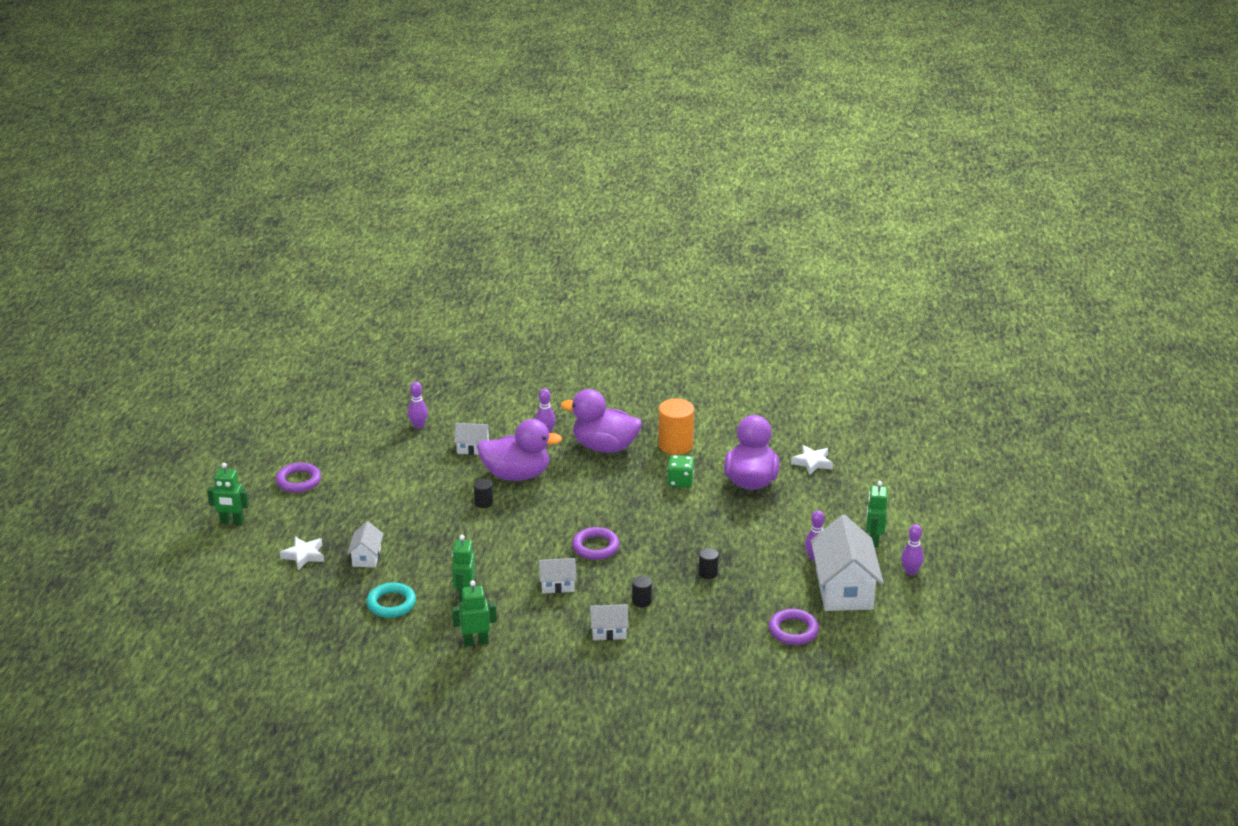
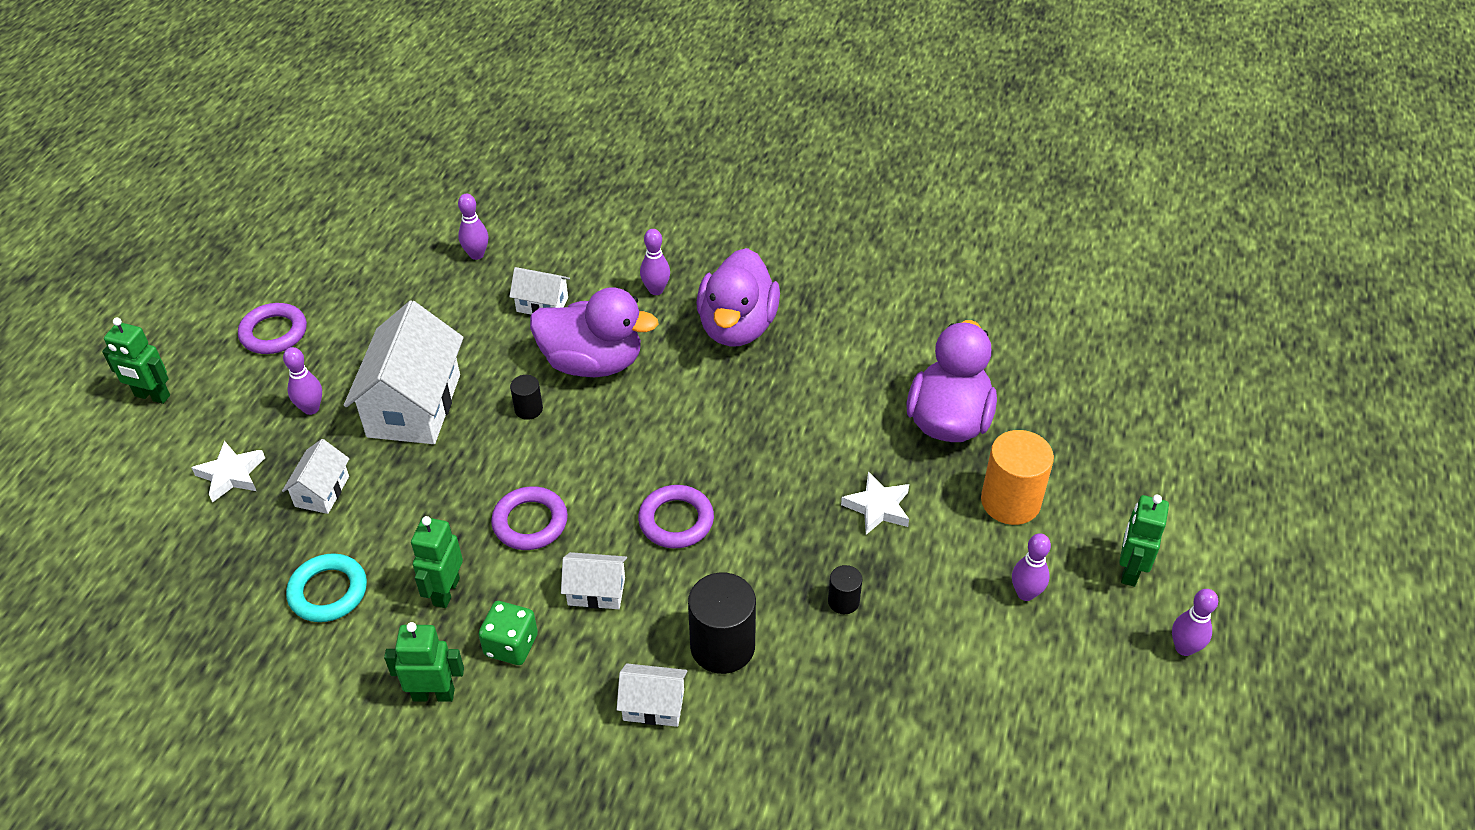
camera: 10 degrees right, 15 degrees up
purple duck [561,389,642,453] -> purple duck turned 105 degrees counterclockwise [696,248,780,347]
black cylinder [632,576,652,607] -> black cylinder [688,572,756,674], size x1.99
orange cylinder [658,399,694,455] -> orange cylinder moved to [981,430,1054,525]
green dice [667,455,694,488] -> green dice moved to [478,601,538,665]
purple ring [769,609,819,645] -> purple ring moved to [491,486,568,550]
white star [791,445,833,475] -> white star moved to [841,472,909,535]
white house [811,515,884,611] -> white house moved to [344,300,464,444]
none -> purple bowling pin [283,347,322,415]

